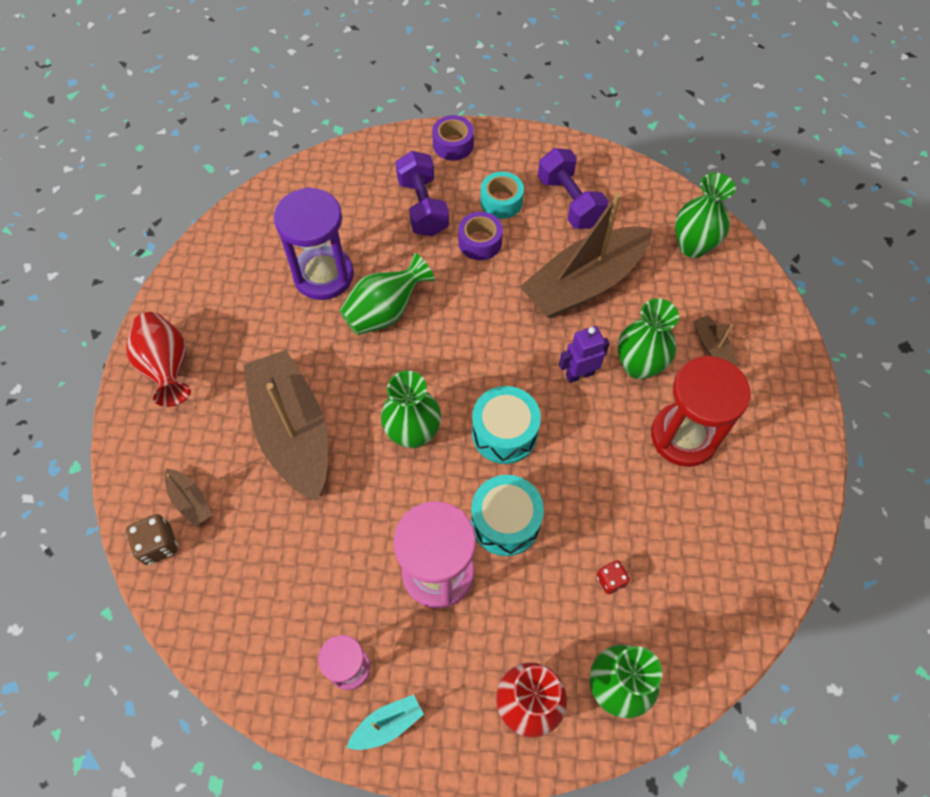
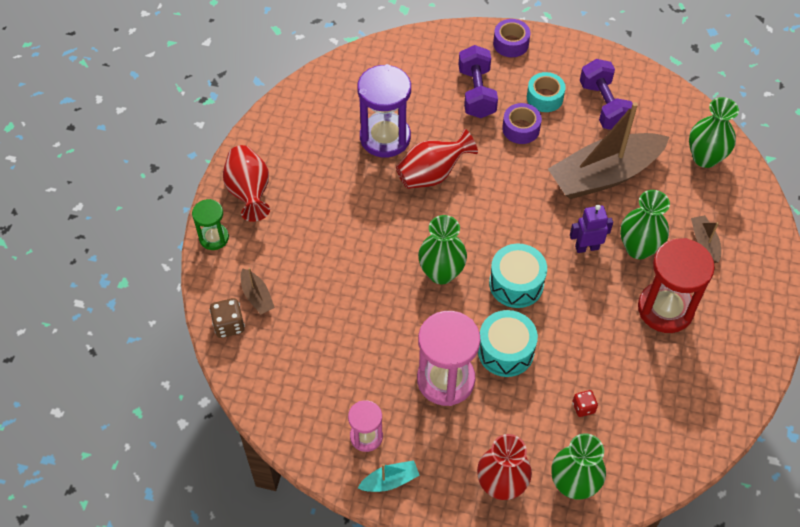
camera: 10 degrees right, 5 degrees down
brown boat [243,350,328,501] -> none
green vase [339,253,435,335] -> red vase [396,129,478,189]
none -> green hourglass [192,199,229,250]

